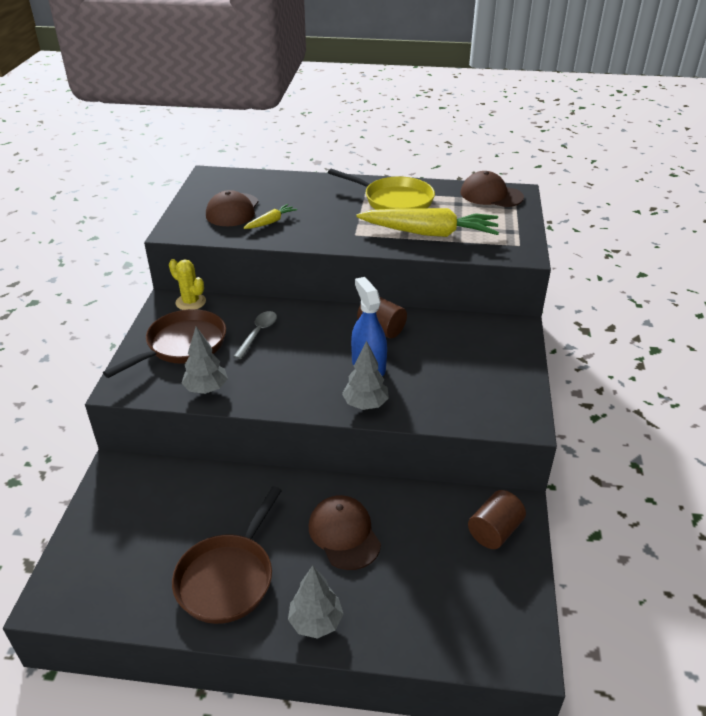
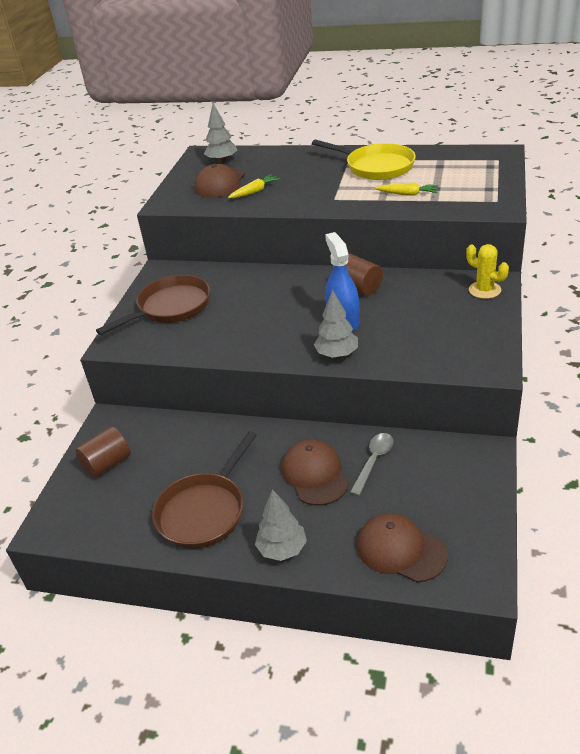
camera: 10 degrees right, 0 degrees up
yellow cactus [169,259,206,310] -> yellow cactus moved to [466,244,509,299]
grey tree [182,327,228,394] -> grey tree moved to [204,103,237,163]
grey spoon [233,311,277,359] -> grey spoon moved to [350,433,393,496]
yellow carrot [356,208,499,237] -> yellow carrot [375,183,438,196], size x0.45
brown cap [460,171,524,207] -> brown cap moved to [357,513,448,583]
brown cylinder [468,490,526,549] -> brown cylinder moved to [75,426,131,478]

